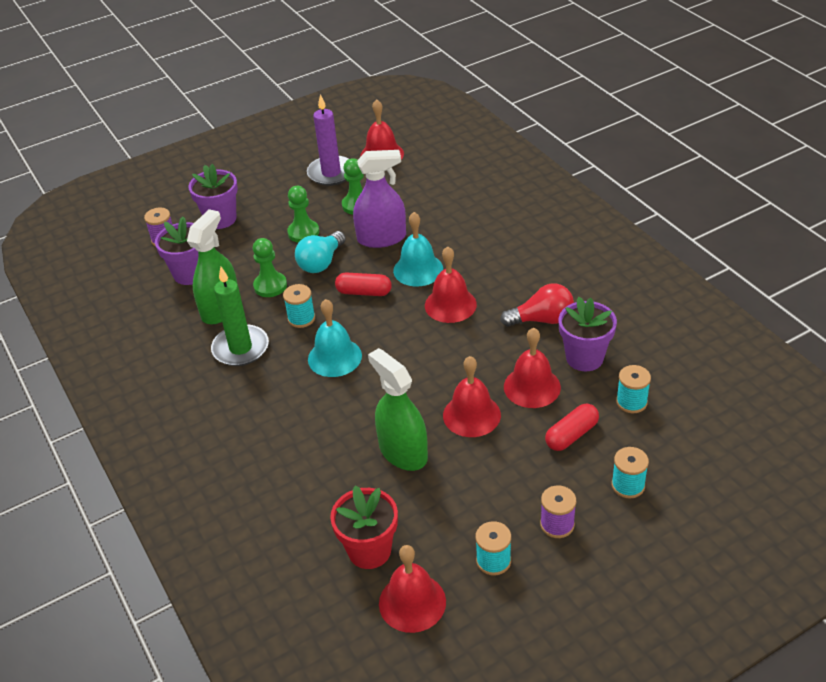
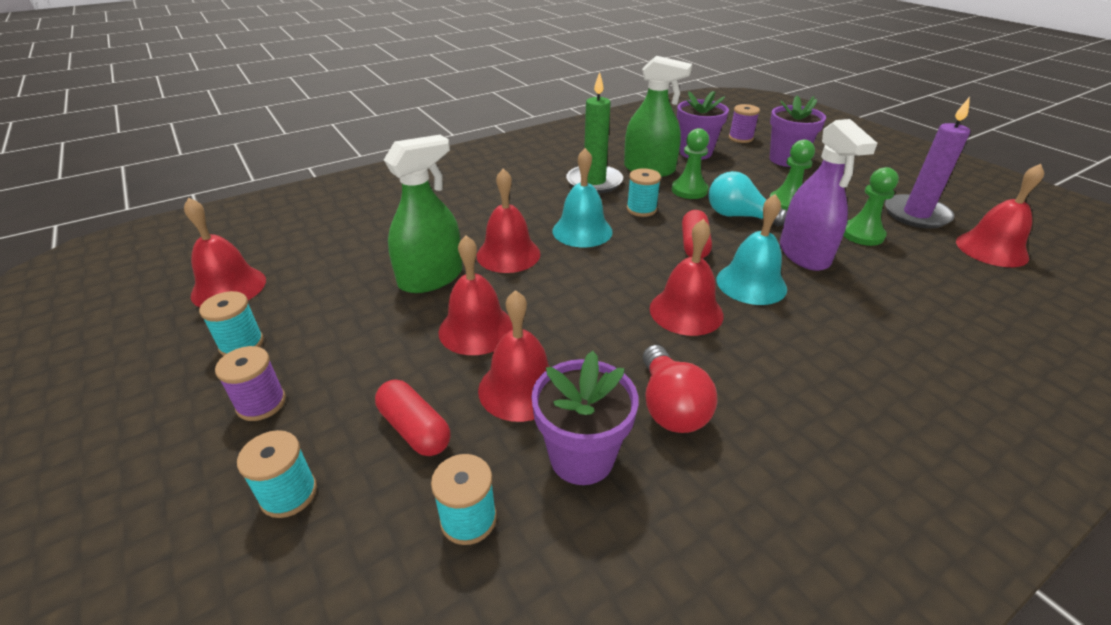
camera: 85 degrees right, 5 degrees down
red flower pot [330,485,398,569] -> none
none -> red bell [477,168,541,273]

